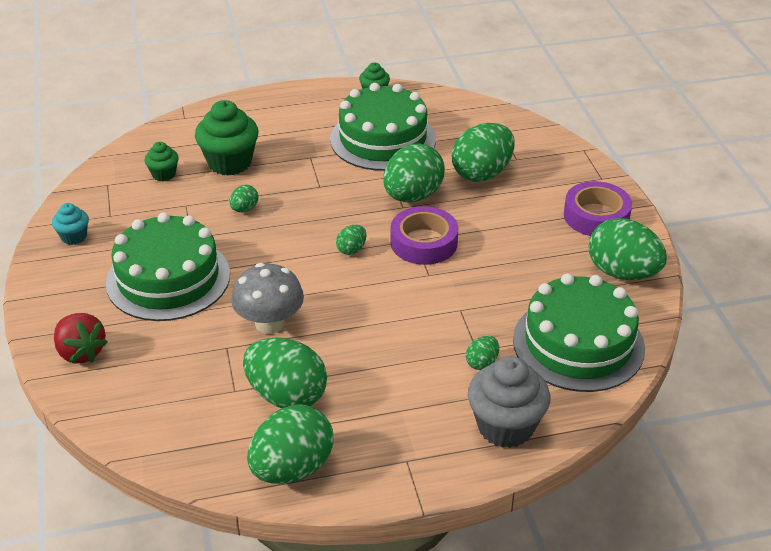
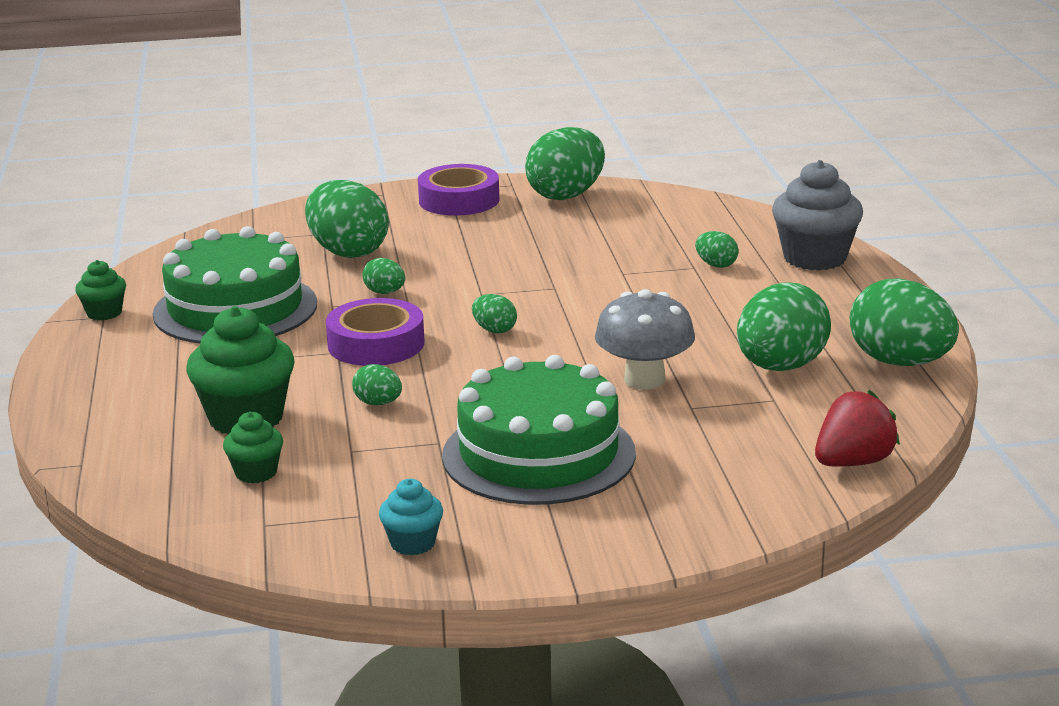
camera: 85 degrees left, 15 degrees down
red strawberry [54,313,108,363] -> red strawberry moved to [815,390,900,466]
green egg [383,143,445,202] -> green egg [362,258,405,294], size x0.46
purple tape [390,206,458,265] -> purple tape moved to [326,298,425,366]
green cake [513,274,645,392] -> none

